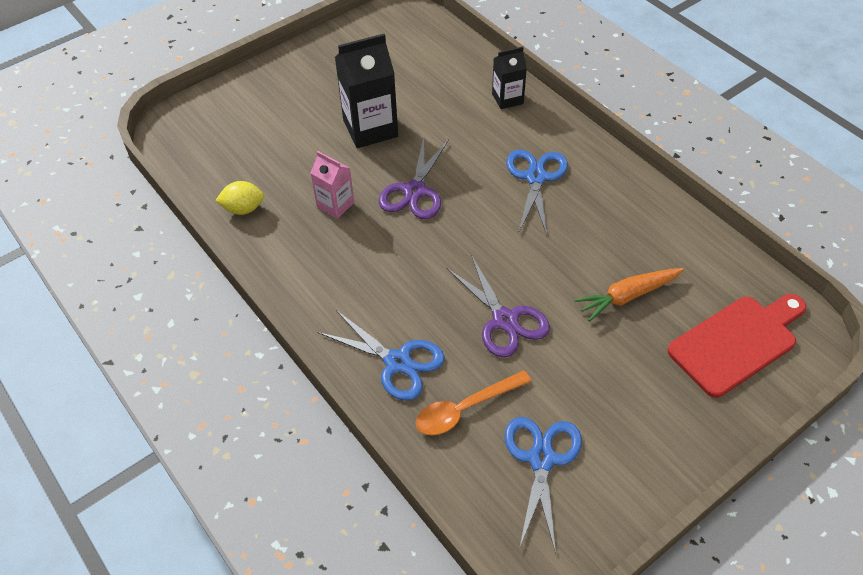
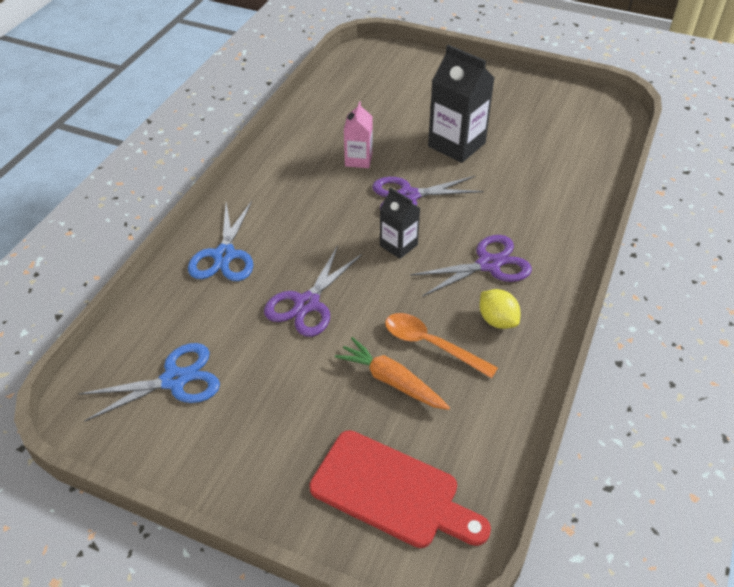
camera: 60 degrees right, 5 degrees down
yellow lemon [215,181,264,215] -> yellow lemon moved to [480,289,520,329]
orange spoon [415,370,532,436] -> orange spoon moved to [385,313,498,378]
black carton [492,47,527,109] -> black carton moved to [380,187,420,259]
blue scissors [506,150,568,235] -> purple scissors [410,235,532,297]

